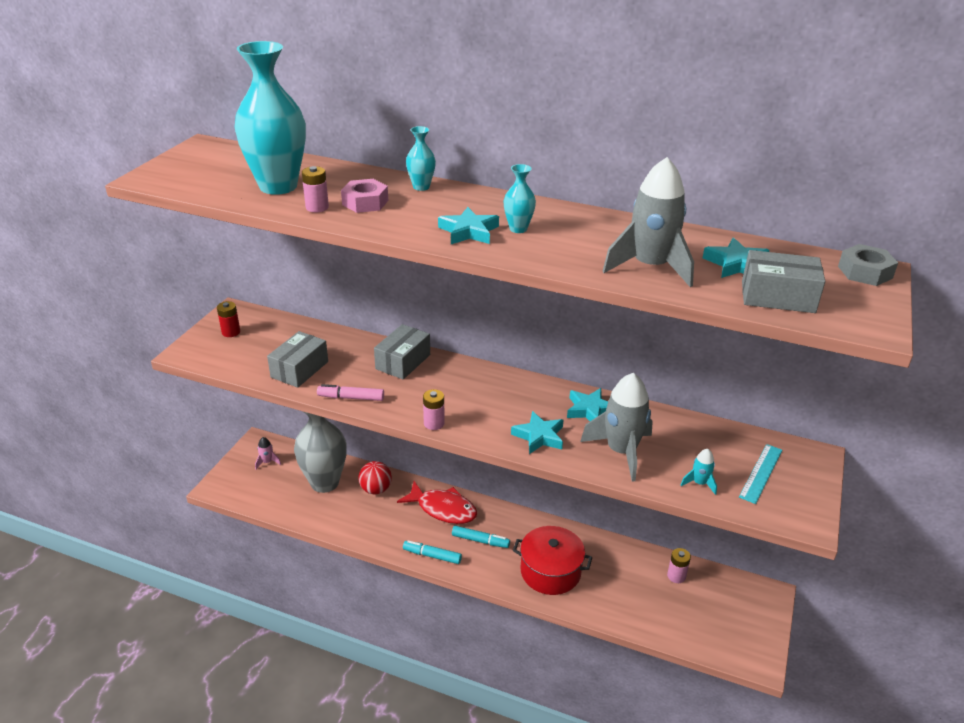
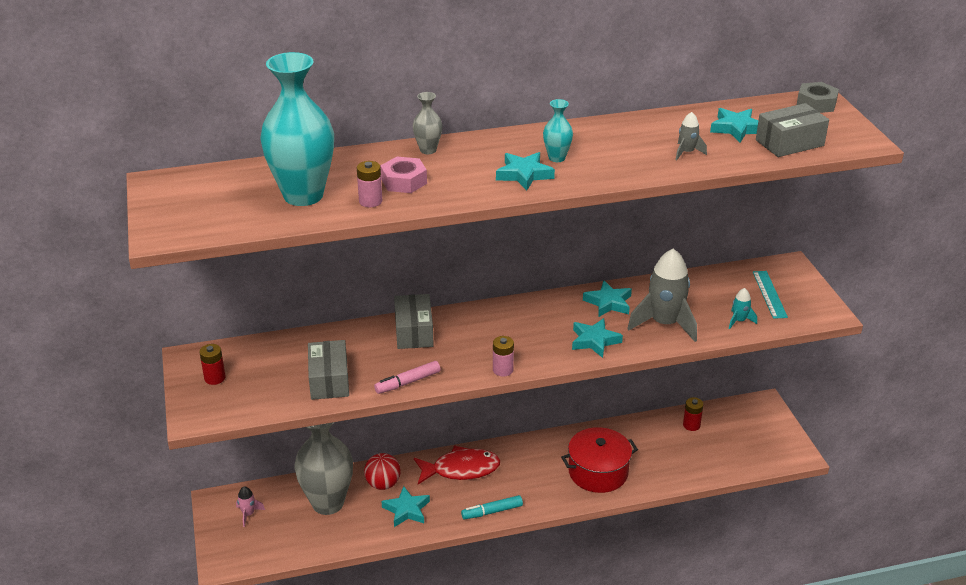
camera: 35 degrees left, 0 degrees up
turquoise vase [406,126,436,191] -> grey vase [413,92,442,154]
turquoise marker [452,526,510,548] -> none
grey rocket [603,157,694,287] -> grey rocket [675,112,707,160], size x0.45
pink battery [667,548,691,583] -> red battery [683,397,704,431]
none -> turquoise star [382,486,430,527]

